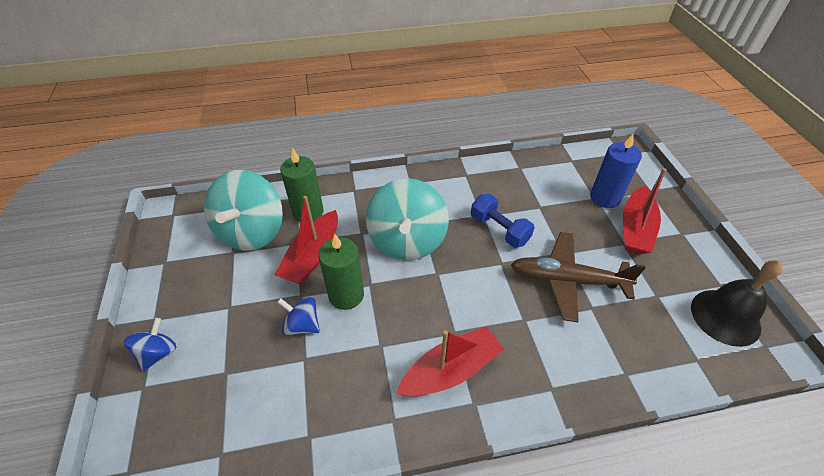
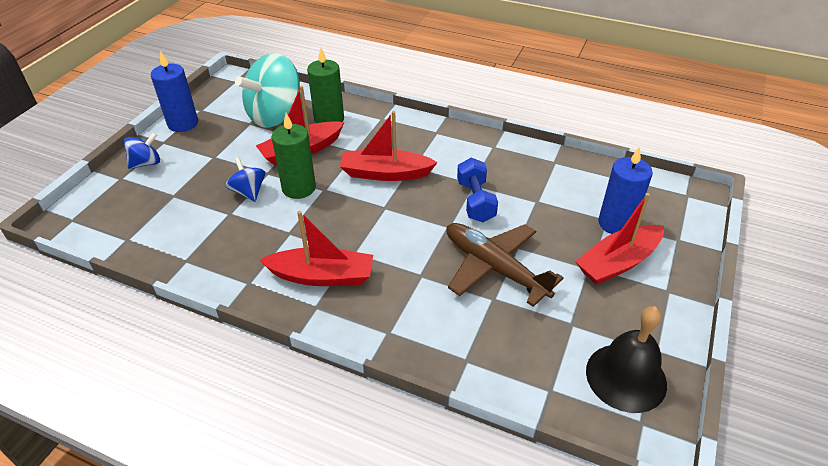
camera: 35 degrees right, 5 degrees down
turquoise spinning top [366,178,449,260] -> red boat [340,111,438,181]
none -> blue candle [151,51,198,132]

